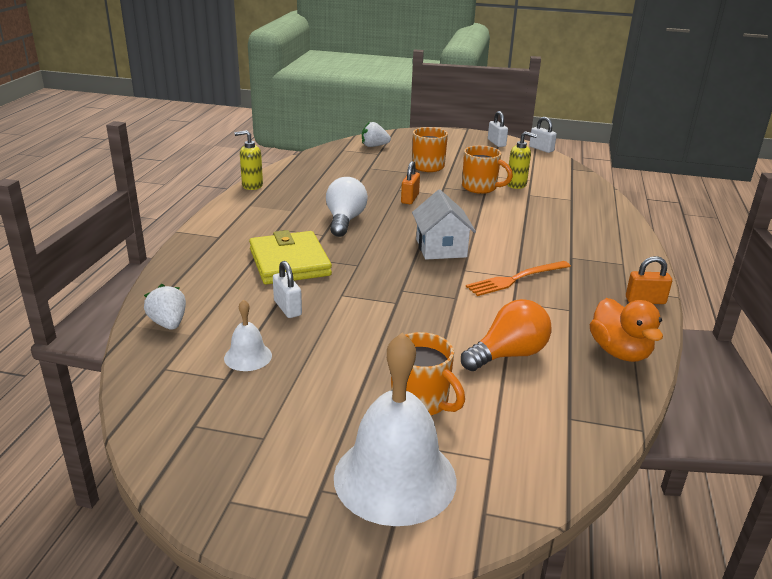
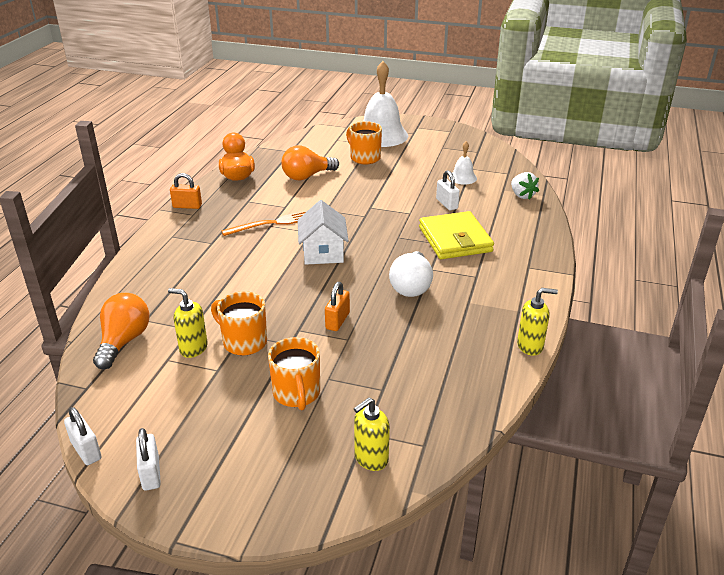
camera: 175 degrees left, 5 degrees up
white strawberry [362,122,391,147] -> yellow soap dispenser [354,398,390,471]
none -> orange light bulb [93,293,150,369]

